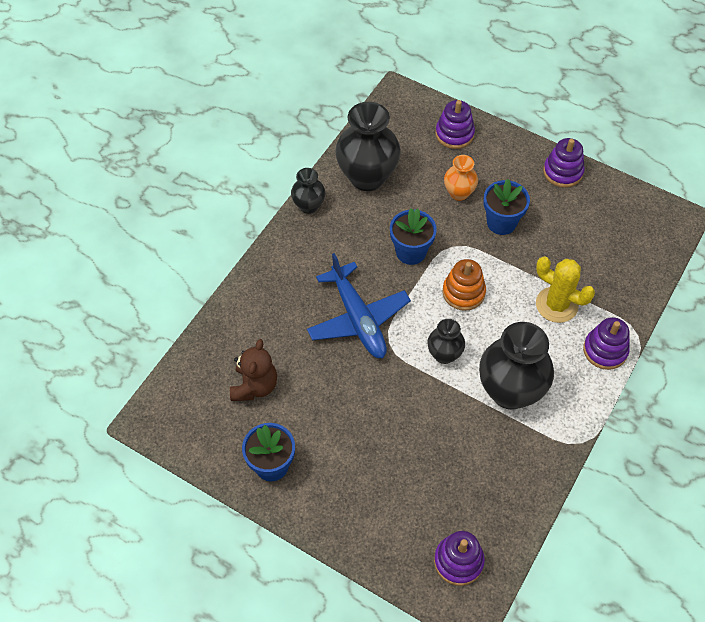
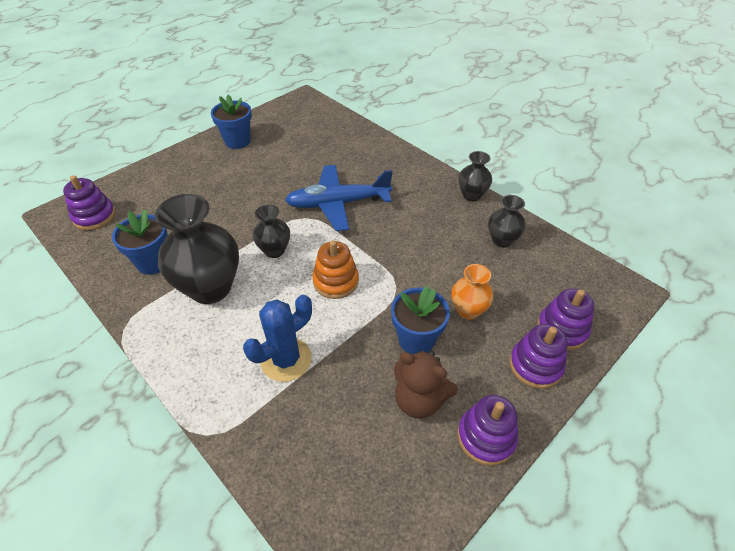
camera: 105 degrees right, 10 degrees down
brown teddy bear [230,339,277,401] -> brown teddy bear moved to [394,350,458,419]
black vase [335,102,401,191] -> black vase [488,195,526,248], size x0.53
blue flower pot [390,208,437,265] -> blue flower pot moved to [112,210,168,275]
yellow cactus [536,256,595,323] -> blue cactus [243,295,312,382]
purple stacking toy [583,317,630,370] -> purple stacking toy moved to [510,324,568,389]

